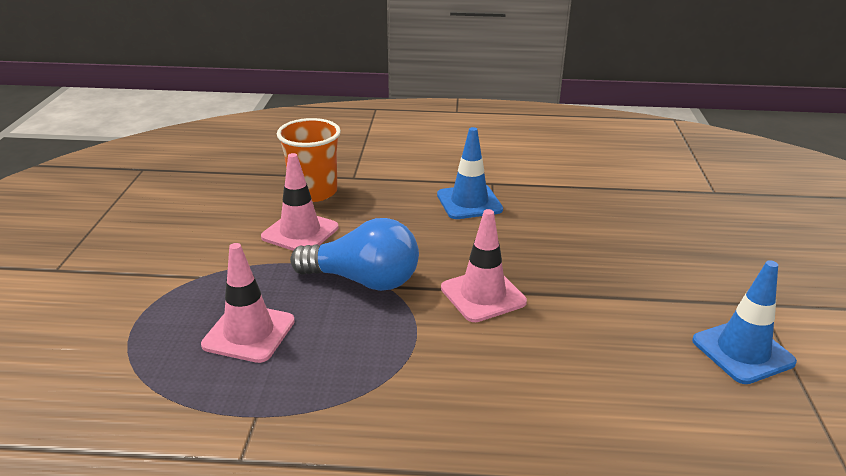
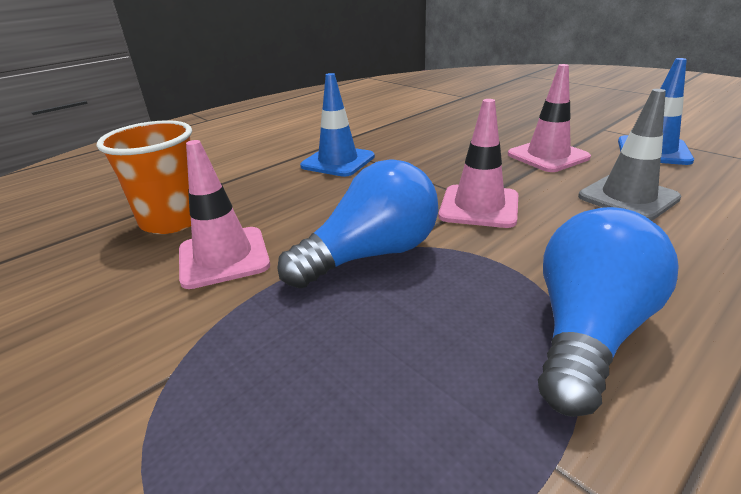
camera: 45 degrees left, 0 degrees up
pink traffic cone [201,243,295,363] -> pink traffic cone moved to [508,64,591,172]
none -> blue light bulb [538,207,679,417]
none -> grey traffic cone [578,89,681,221]

